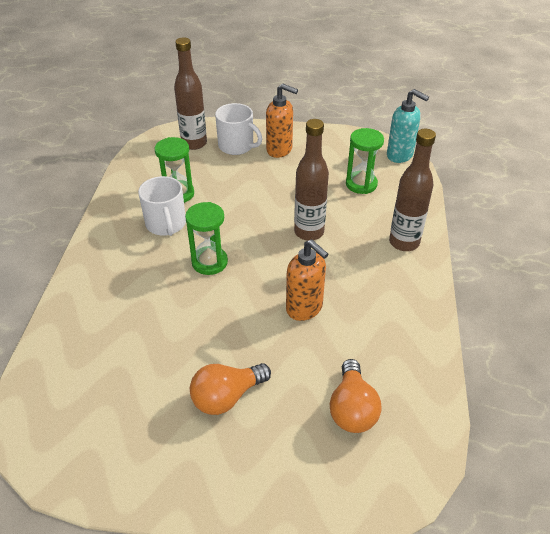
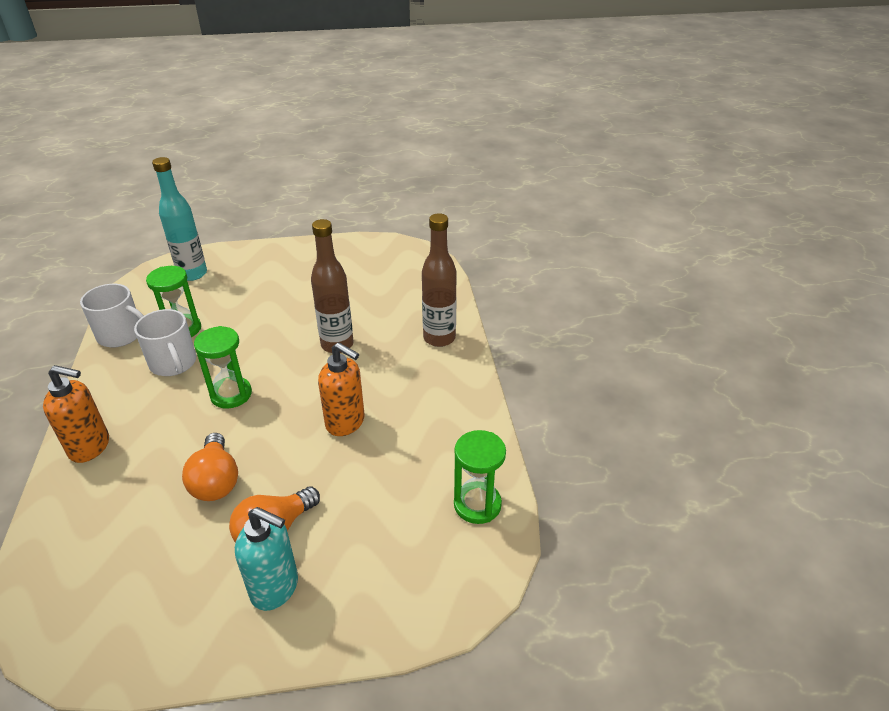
camera: 15 degrees left, 5 degrees down
brown bottle [174,37,207,150] -> turquoise bottle [152,157,207,281]
white mug [215,103,262,155] -> white mug moved to [80,284,144,347]
orange soap dispenser [266,84,298,158] -> orange soap dispenser moved to [43,365,109,463]
orange light bulb [330,359,381,433] -> orange light bulb moved to [182,433,238,501]
green hourglass [346,128,384,194] -> green hourglass moved to [454,430,506,524]
turquoise soap dispenser [387,89,429,163] -> turquoise soap dispenser moved to [235,507,298,611]

